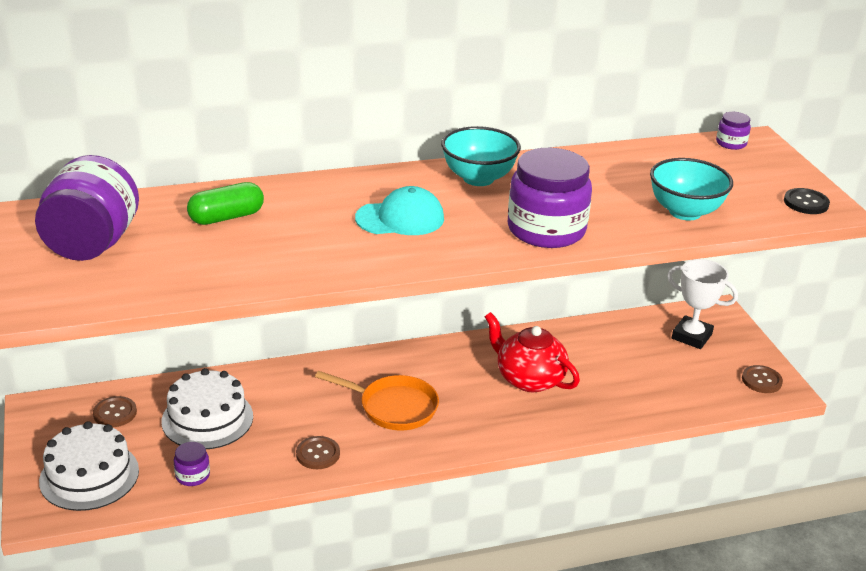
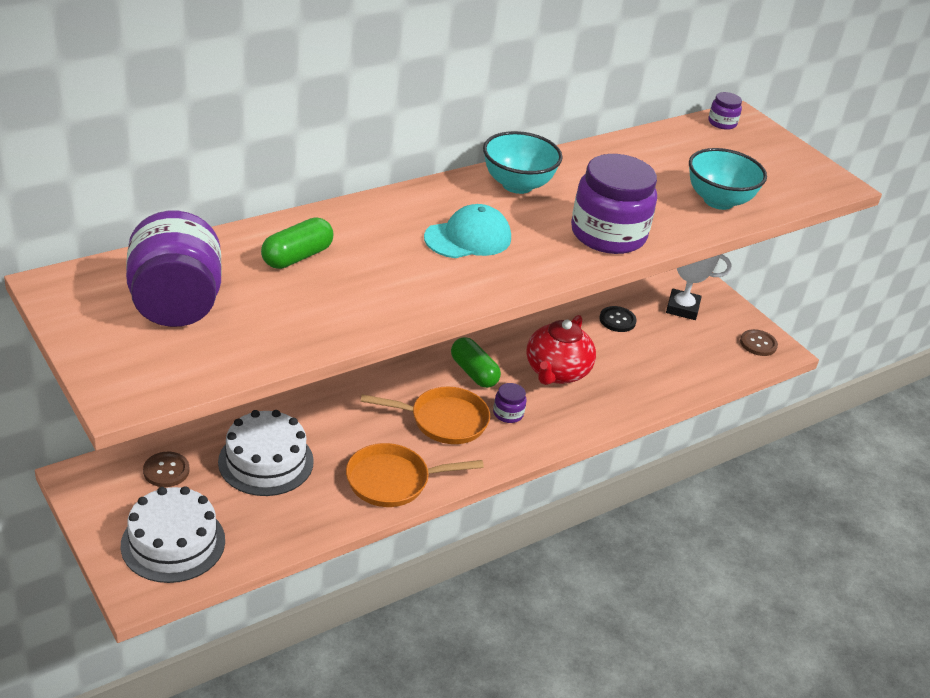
camera: 20 degrees left, 5 degrees up
purple jar [174,442,210,486] -> purple jar moved to [493,383,527,423]
brown button [296,436,340,469] -> orange pan [346,443,484,507]
red teapot [485,312,580,392] -> red teapot turned 90 degrees counterclockwise [526,315,596,385]
black button [784,188,830,214] -> black button moved to [599,306,636,332]
none -> green capsule [451,337,501,388]

